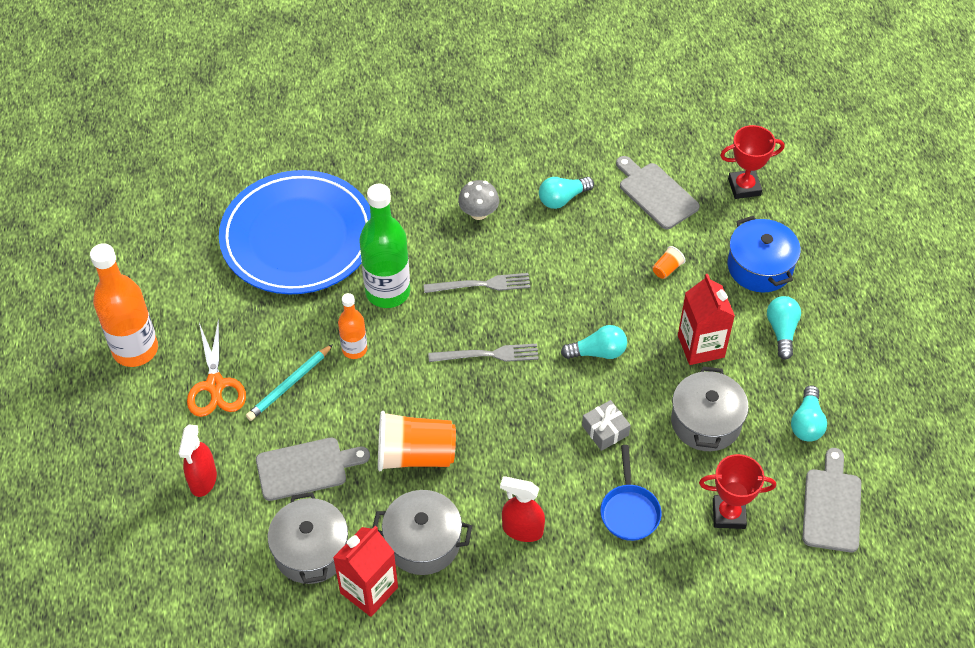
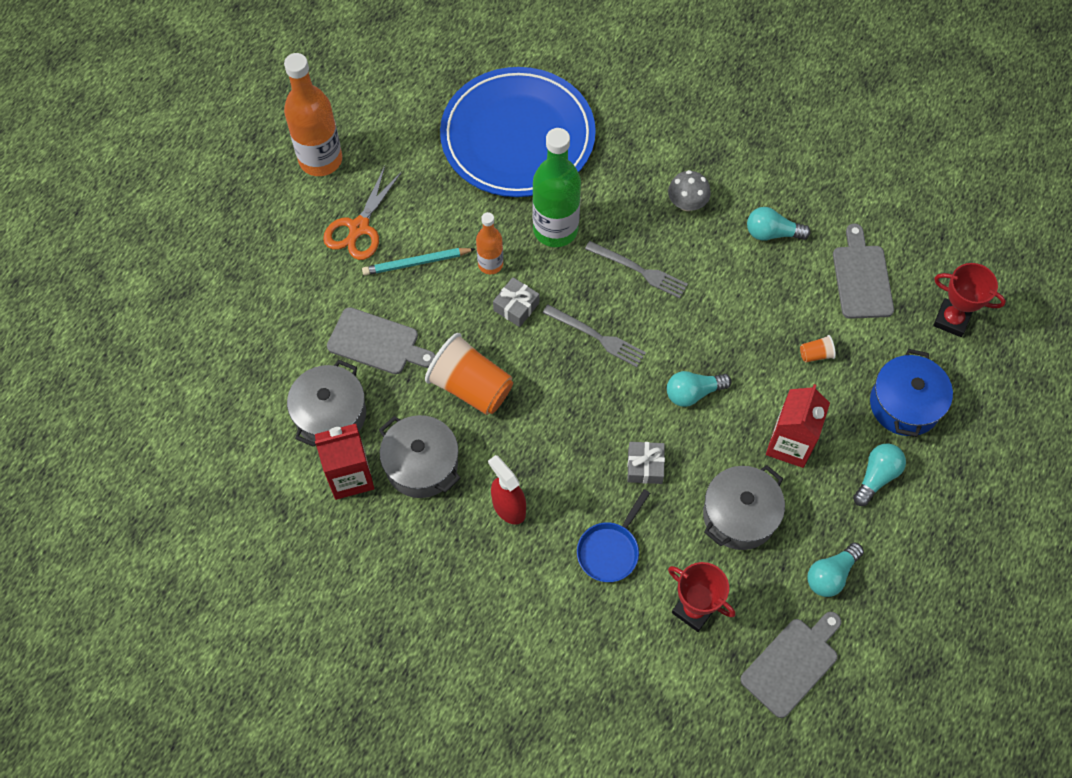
camera: 35 degrees right, 10 degrees up
red spray bottle [178,424,217,497] -> none
turquoise light bulb [561,325,627,359] -> turquoise light bulb turned 135 degrees clockwise [667,371,732,407]
none -> grey gift [493,277,539,327]

